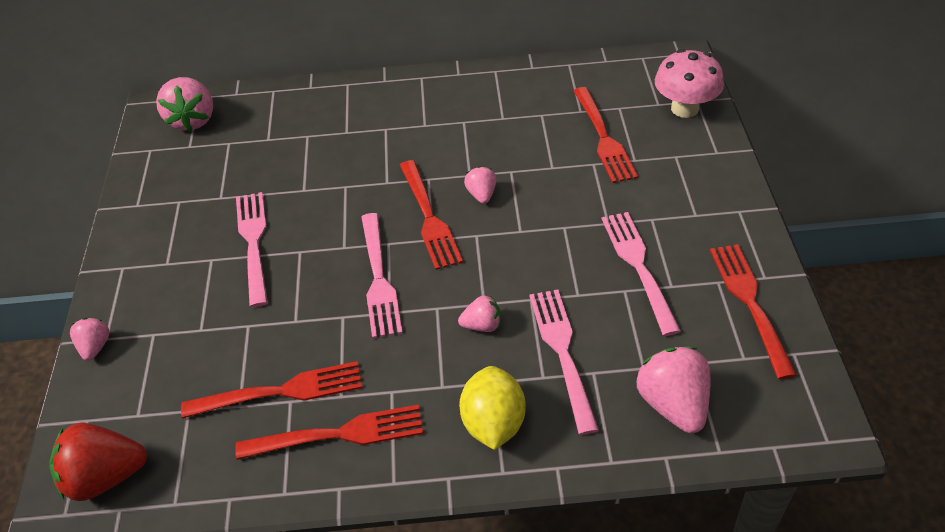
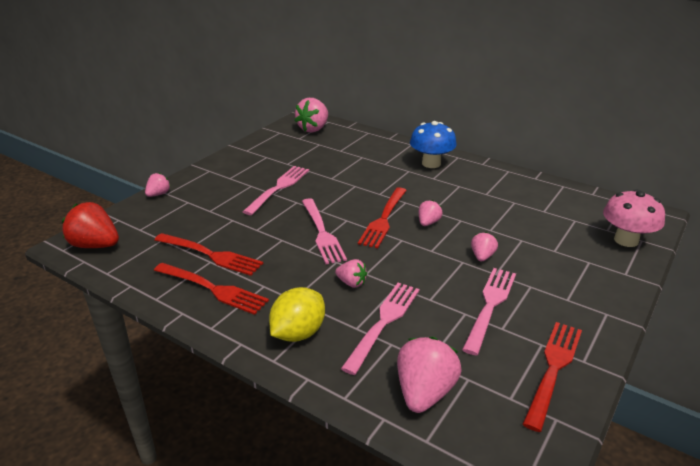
camera: 35 degrees right, 15 degrees down
pink fork [361,213,402,339] -> pink fork turned 45 degrees counterclockwise [302,198,347,264]
red fork [573,87,638,183] -> none
none -> blue mushroom [410,121,457,168]
none -> pink strawberry [471,232,498,261]

